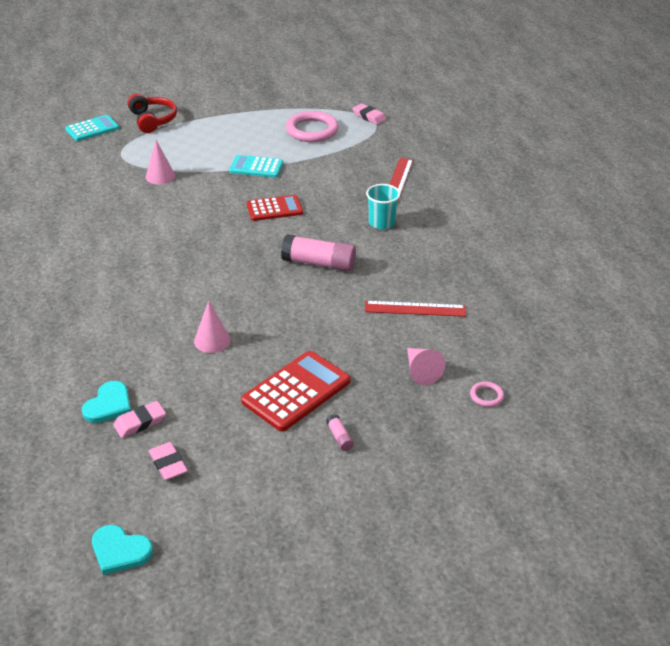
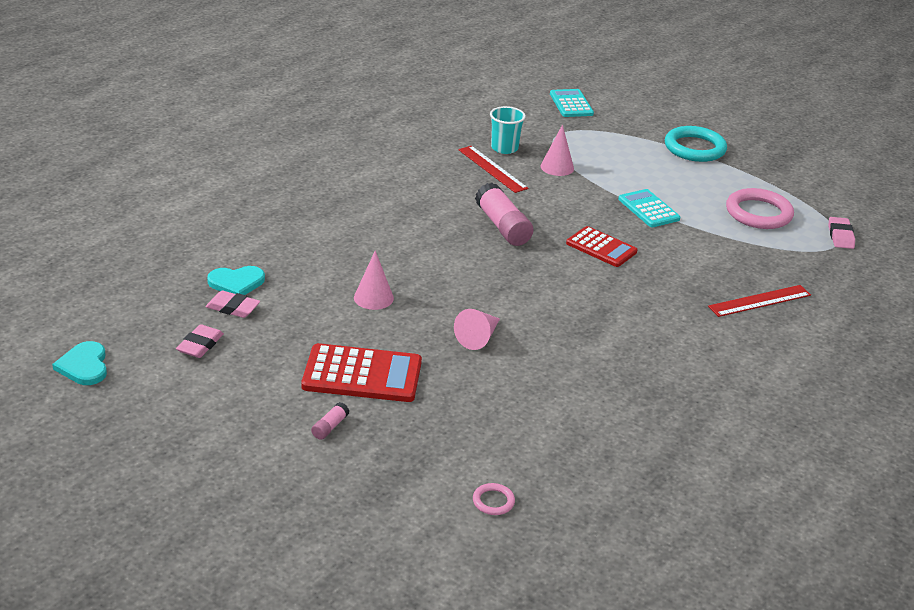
camera: 50 degrees right, 5 degrees down
turquoise calculator [65,115,119,141] -> turquoise calculator turned 120 degrees counterclockwise [550,89,594,117]
red headphones [127,94,177,133] -> none
pink glue stick [281,235,356,271] -> pink glue stick moved to [475,183,533,246]
red ruler [365,301,466,317] -> red ruler moved to [458,146,529,193]
turquoise cup [366,184,400,230] -> turquoise cup moved to [490,106,526,154]
pink cone [407,348,445,385] -> pink cone moved to [454,309,500,350]
none -> turquoise ring [665,126,727,162]

